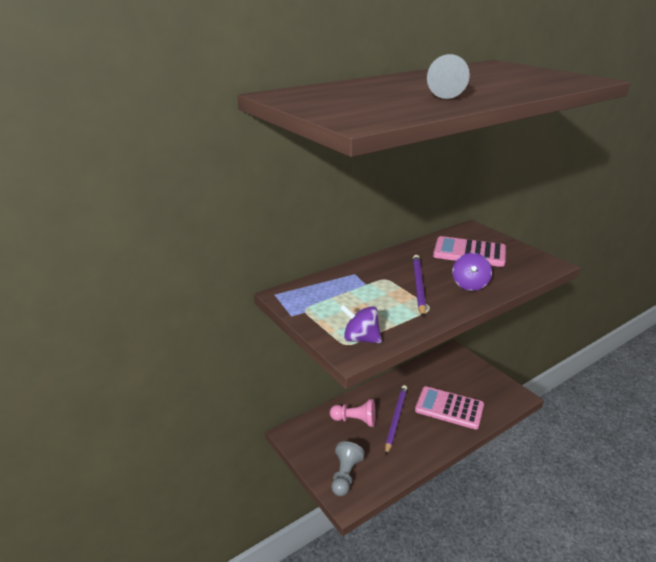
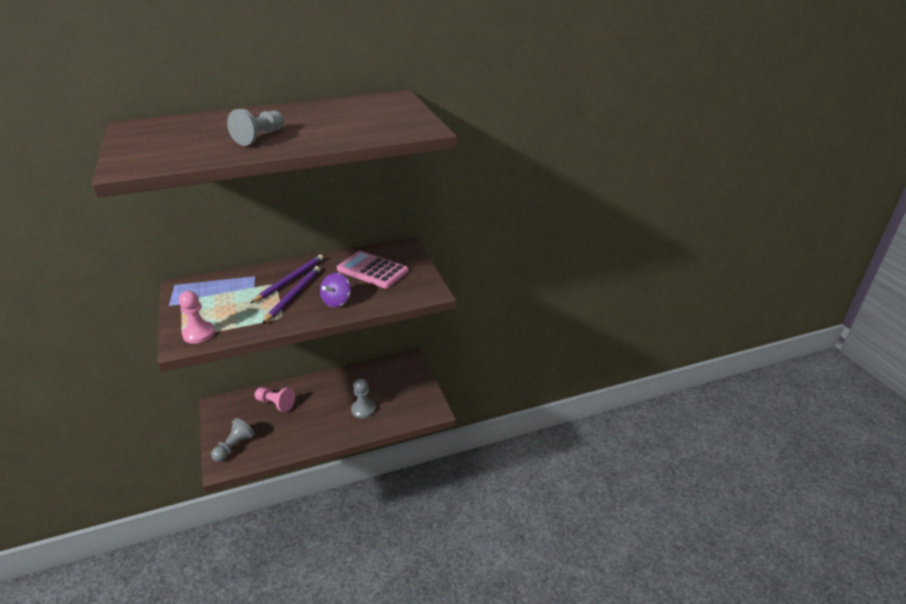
camera: 15 degrees right, 5 degrees up
purple spinning top [340,304,382,343] -> pink pawn [179,291,215,344]
purple pencil [385,385,407,455] -> purple pencil moved to [251,255,324,303]
pink calculator [415,386,484,429] -> grey pawn [351,378,376,419]

